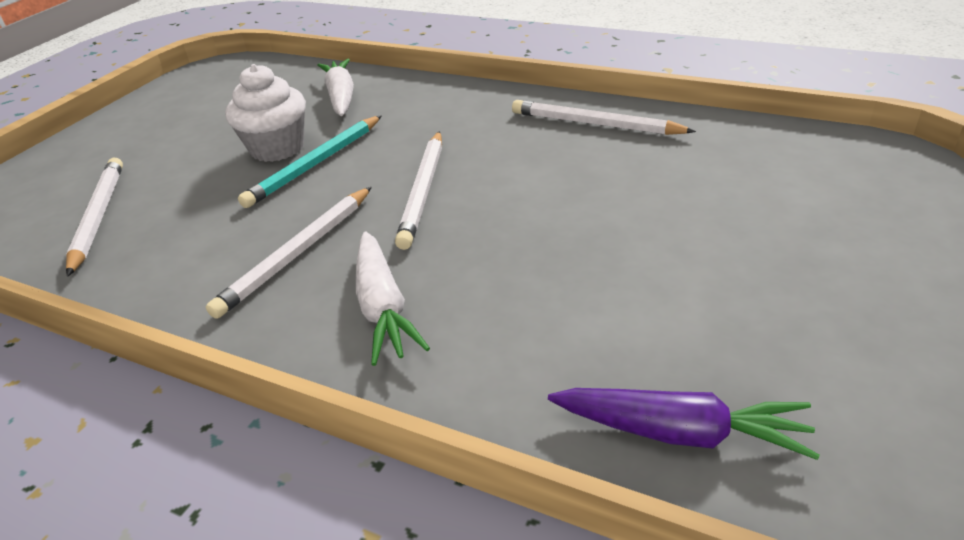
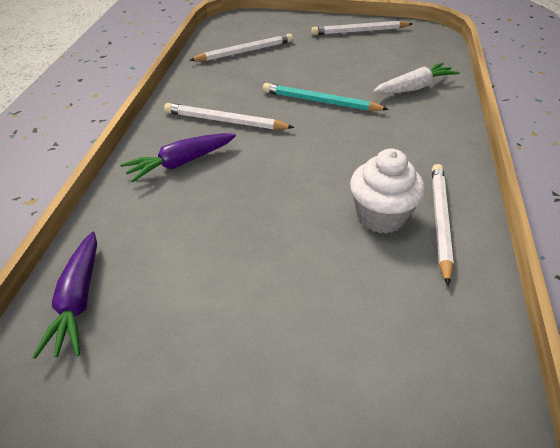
camera: 70 degrees right, 5 degrees up
white cupcake [225,64,306,162] -> white cupcake moved to [350,149,425,233]
white carrot [356,231,430,366] -> purple carrot [120,133,236,182]
white pencil [395,131,442,250] -> white pencil moved to [311,21,413,35]

